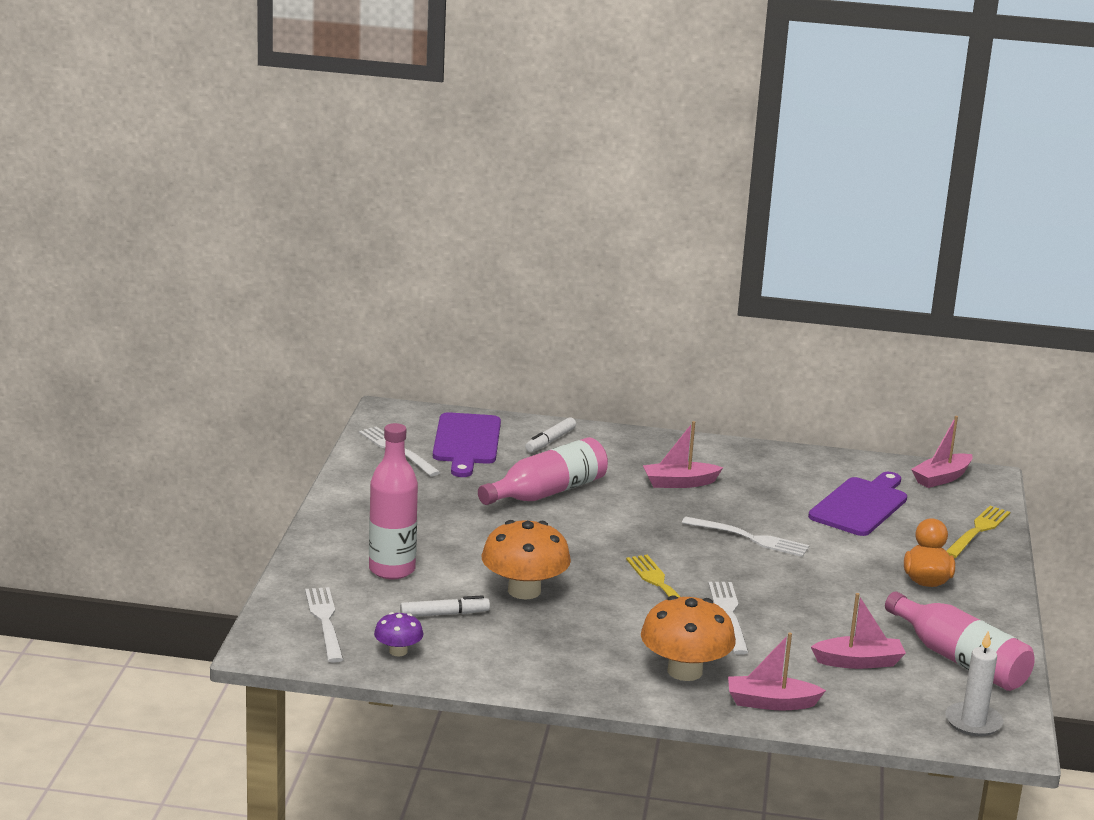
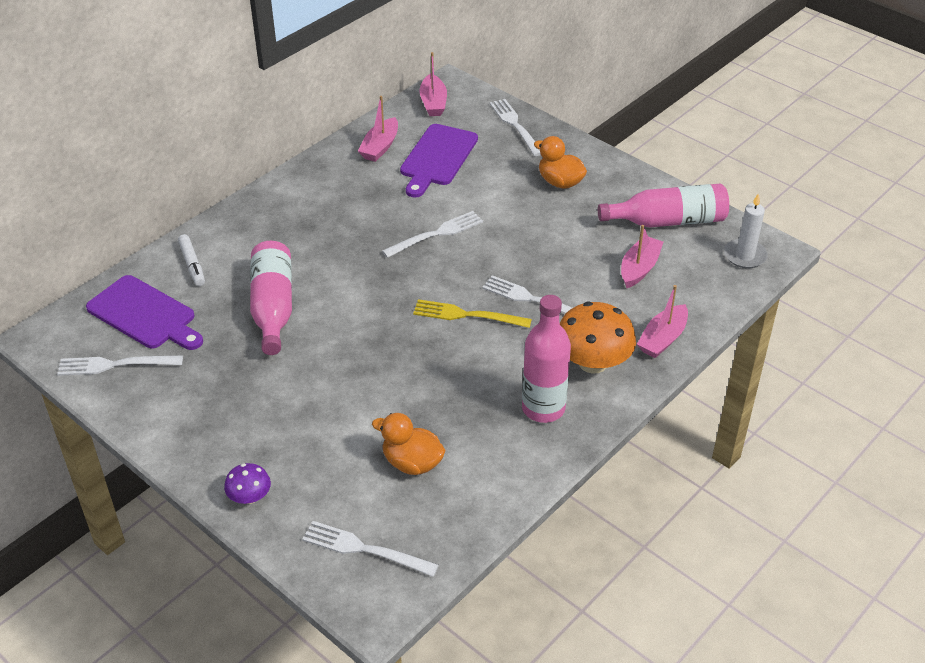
camera: 55 degrees left, 20 degrees up
pink bottle [369,423,418,579] -> pink bottle moved to [522,295,571,423]
purple mushroom [374,612,423,656] -> purple mushroom moved to [224,463,271,504]
white marker [400,595,490,617] -> orange duck [372,413,446,475]
orange mushroom [481,520,571,599] -> none
pink boat [643,421,723,488] -> pink boat moved to [358,96,398,162]
purple cutting board [808,472,907,536] -> purple cutting board turned 135 degrees counterclockwise [400,124,478,198]
yellow fork [947,506,1010,558] -> white fork [490,99,541,156]

